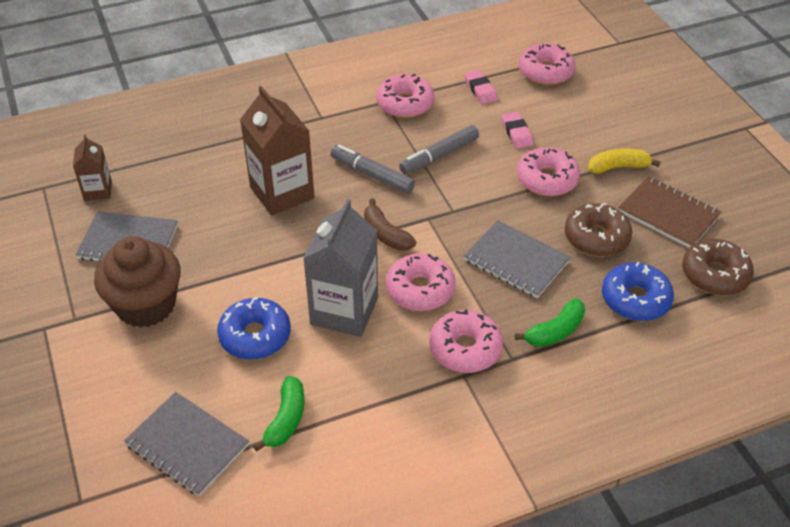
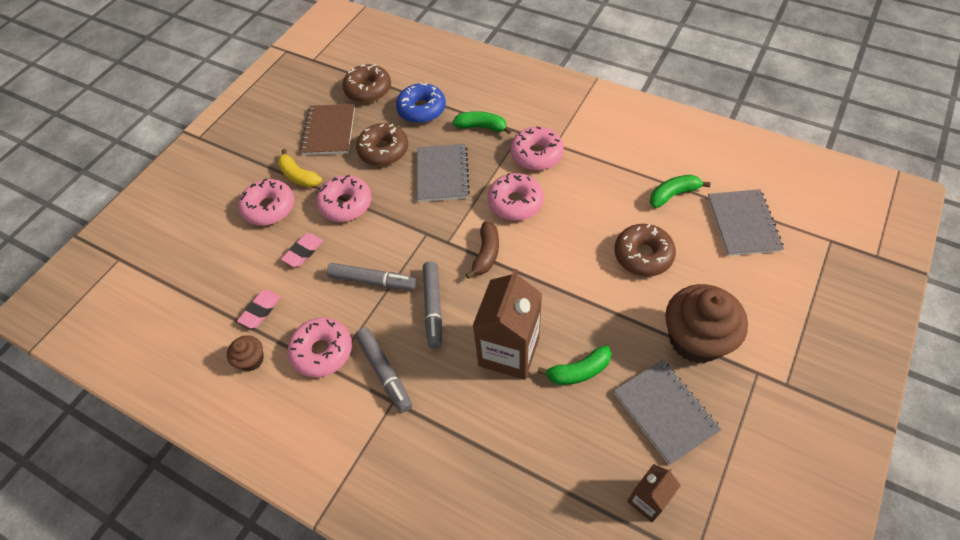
camera: 125 degrees left, 10 degrees up
blue donut [217,297,291,360] -> brown donut [614,224,676,277]
grey carton [303,199,378,337] -> none
pink donut [519,44,576,85] -> pink donut moved to [238,178,294,226]
none -> brown cupcake [227,335,264,371]
none -> grey marker [355,327,412,413]
none -> green banana [537,345,612,385]

